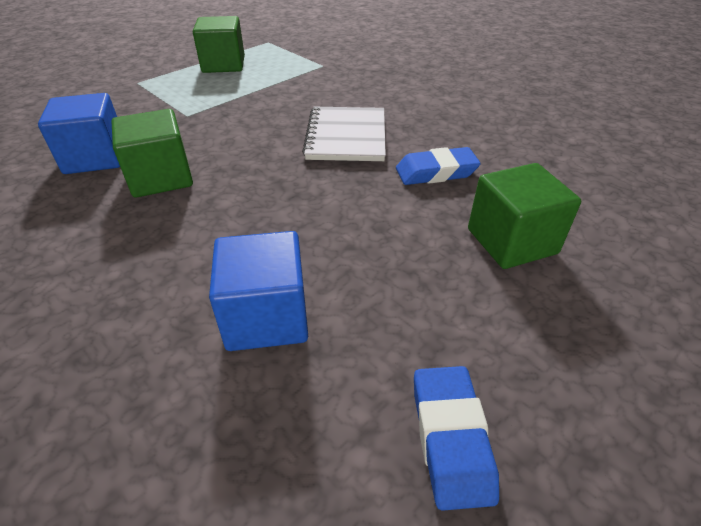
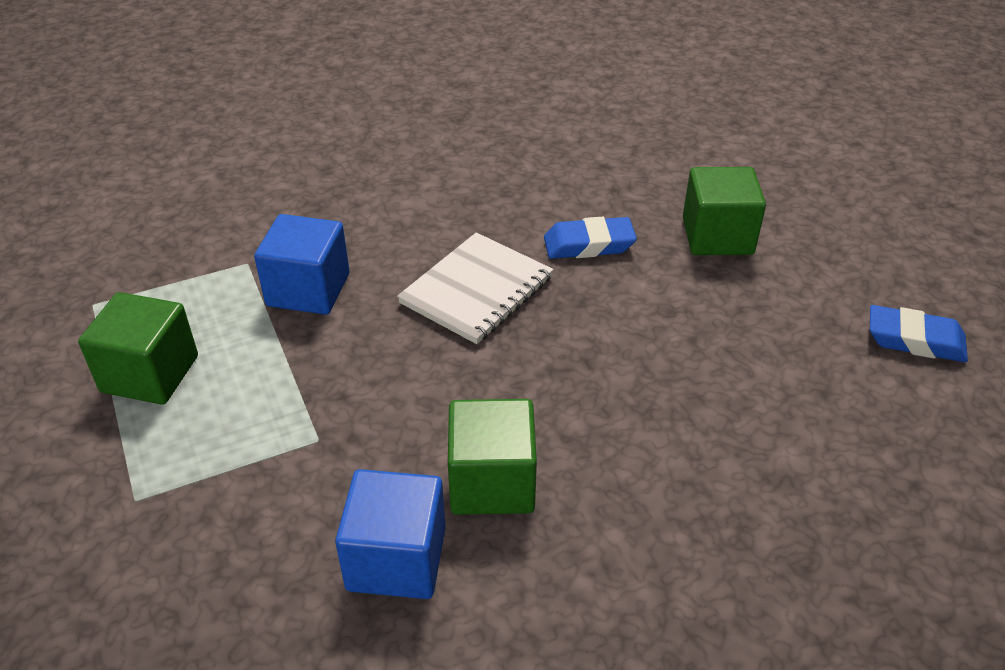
camera: 70 degrees left, 0 degrees up
blue cube [209,231,308,351] -> blue cube moved to [254,214,349,315]
white notebook [302,107,386,161] -> white notebook turned 75 degrees counterclockwise [397,232,554,344]
blue eraser [396,147,481,185] -> blue eraser turned 75 degrees clockwise [544,217,637,259]

